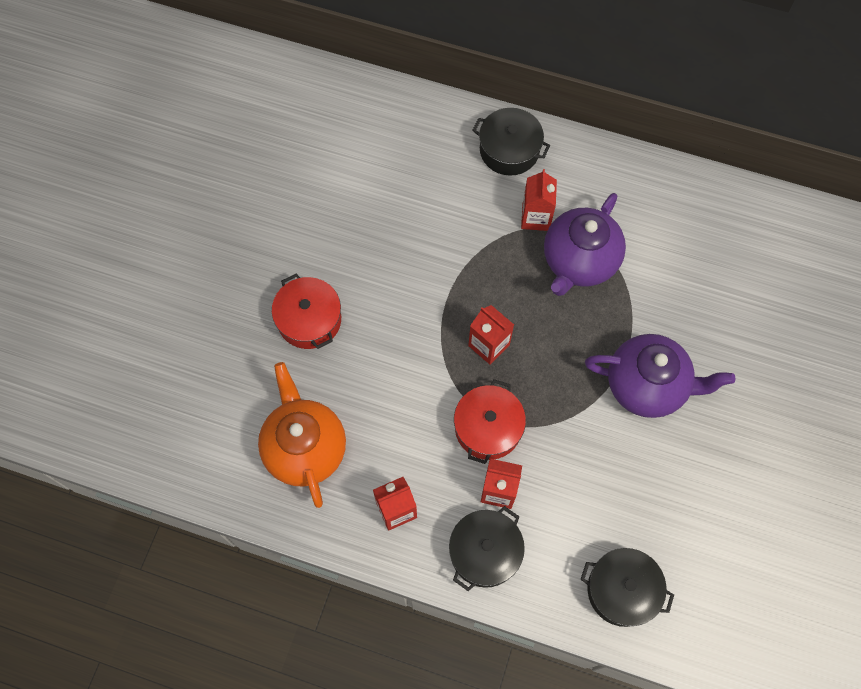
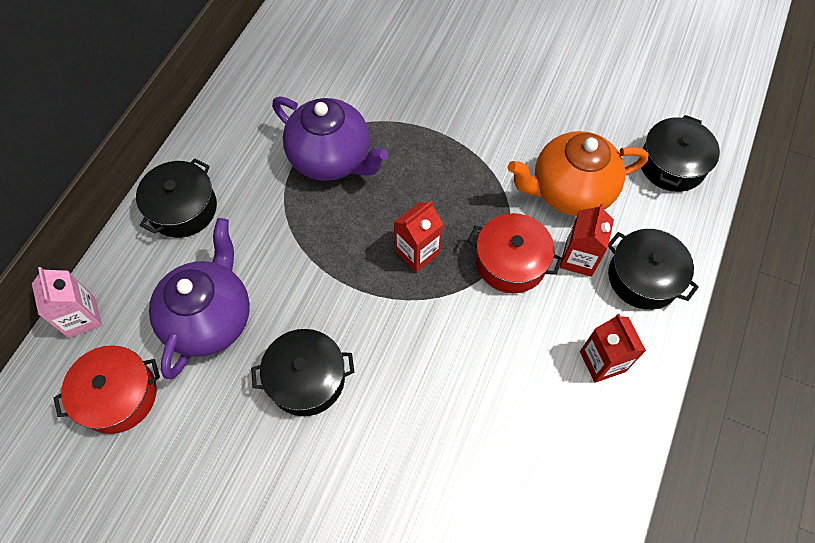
camera: 85 degrees left, 5 degrees down
orange teapot [258,362,346,508] -> orange teapot moved to [508,131,649,216]
red pot [272,274,341,349] -> red pot moved to [54,345,160,434]
red carton [521,169,557,231] -> none
purple teapot [585,334,735,418] -> purple teapot moved to [149,218,250,379]
none -> pink carton [32,267,102,338]
none -> black pot [251,329,354,416]

